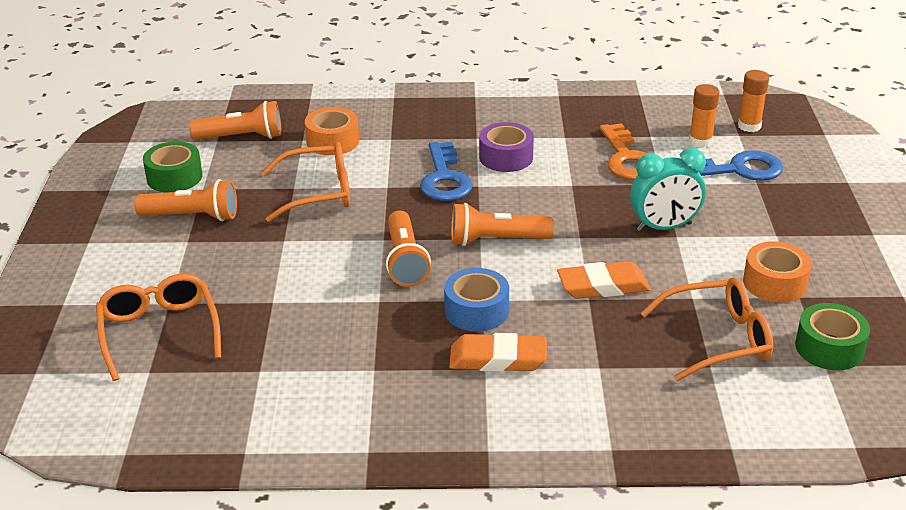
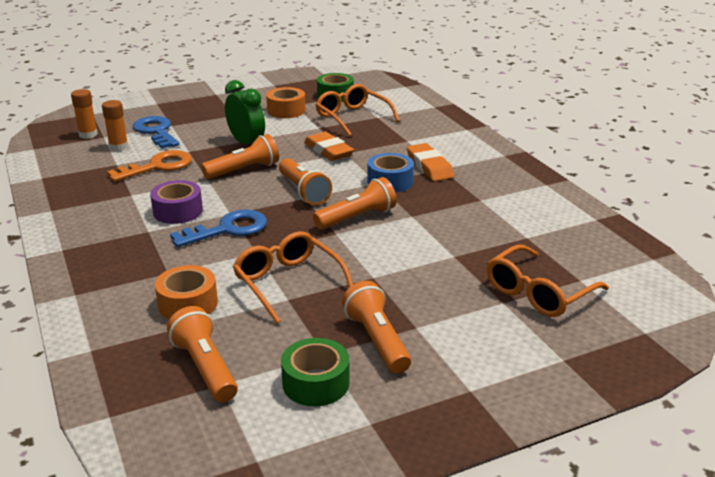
camera: 115 degrees left, 5 degrees down
turquoise clock [630,148,706,232] -> green clock [225,80,265,144]
none -> orange flashlight [201,134,279,179]

